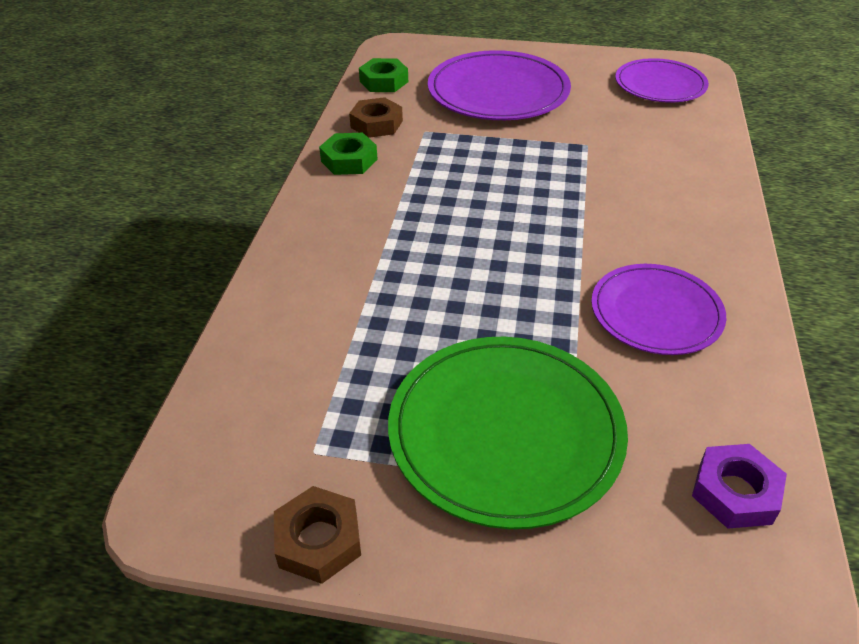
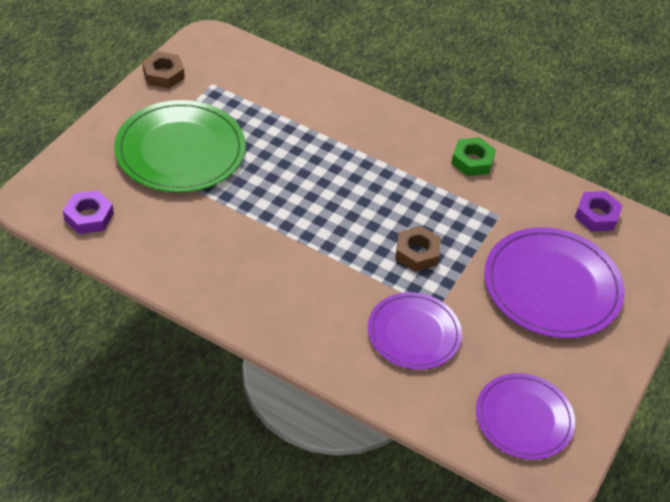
camera: 105 degrees right, 5 degrees up
brown nut [349,97,403,138] -> brown nut moved to [395,226,441,272]
green nut [359,58,408,92] -> purple nut [575,191,623,232]
purple plate [591,264,726,355] -> purple plate moved to [368,292,462,370]

